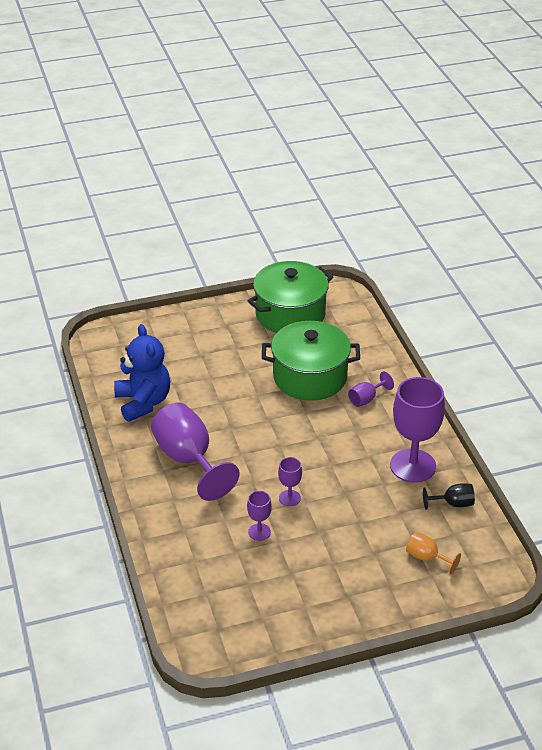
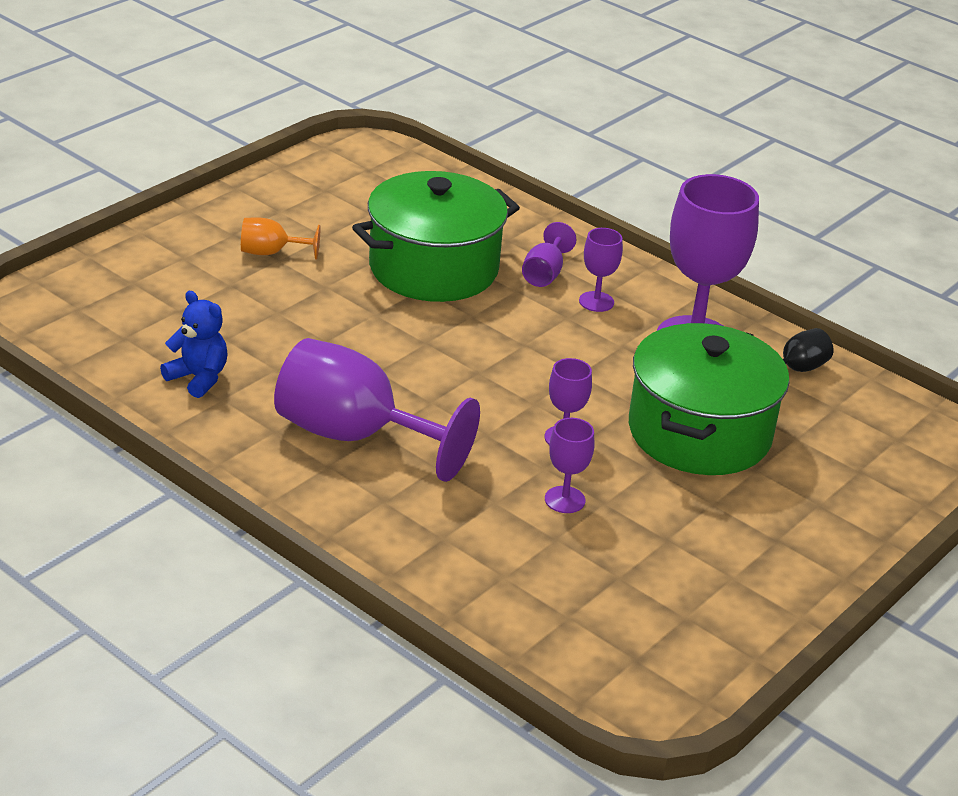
camera: 35 degrees left, 5 degrees down
blue teddy bear [114,324,171,422] -> blue teddy bear [160,291,228,398], size x0.57
green pot [248,261,333,333] -> green pot moved to [629,323,789,475]
orange goblet [406,532,461,574] -> orange goblet moved to [241,217,320,260]
none -> purple goblet [579,228,623,312]

